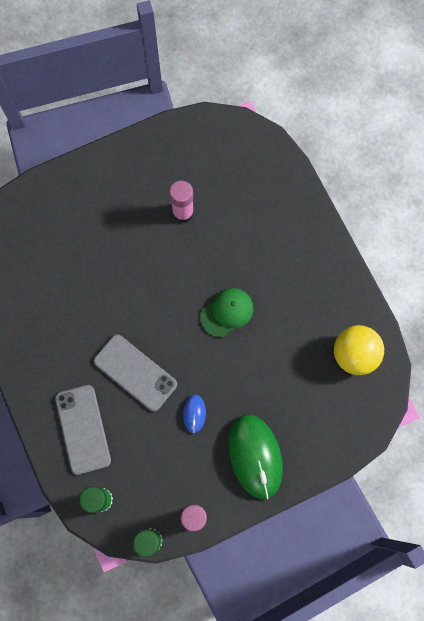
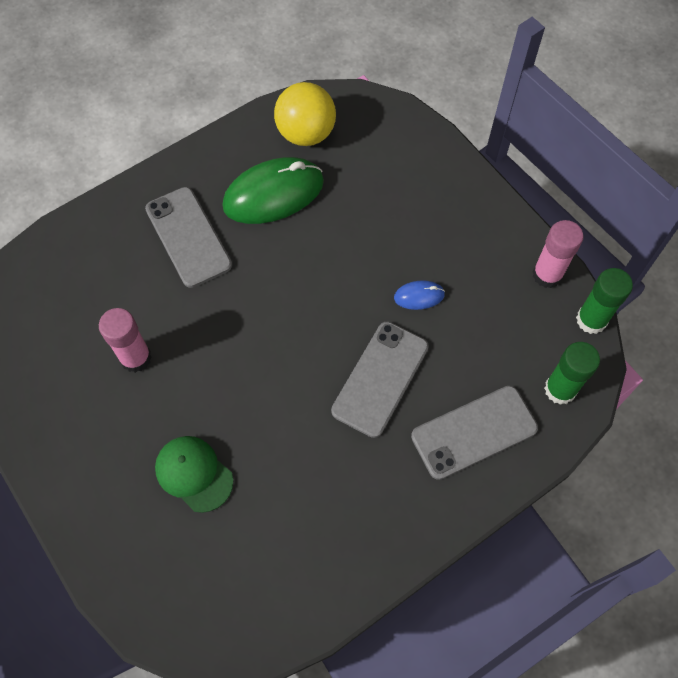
camera: 100 degrees left, 10 degrees down
green cap [200,288,253,337] -> green cap moved to [155,436,234,513]
green mouse [229,414,283,499] -> green mouse moved to [222,157,324,224]
none -> grey phone [145,187,232,288]

